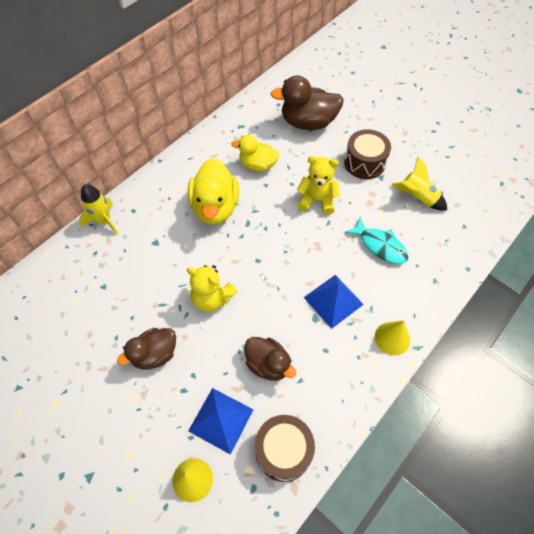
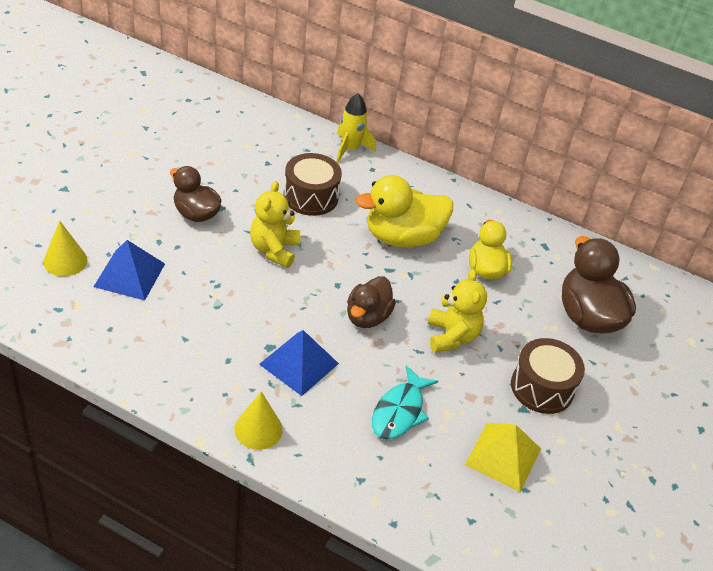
camera: 70 degrees right, 15 degrees down
brown duck [245,337,296,381] -> brown duck moved to [347,276,396,328]
brown drum [255,415,315,482] -> brown drum moved to [283,153,342,216]
yellow rocket [392,156,447,210] -> yellow pyramid [465,423,541,492]

